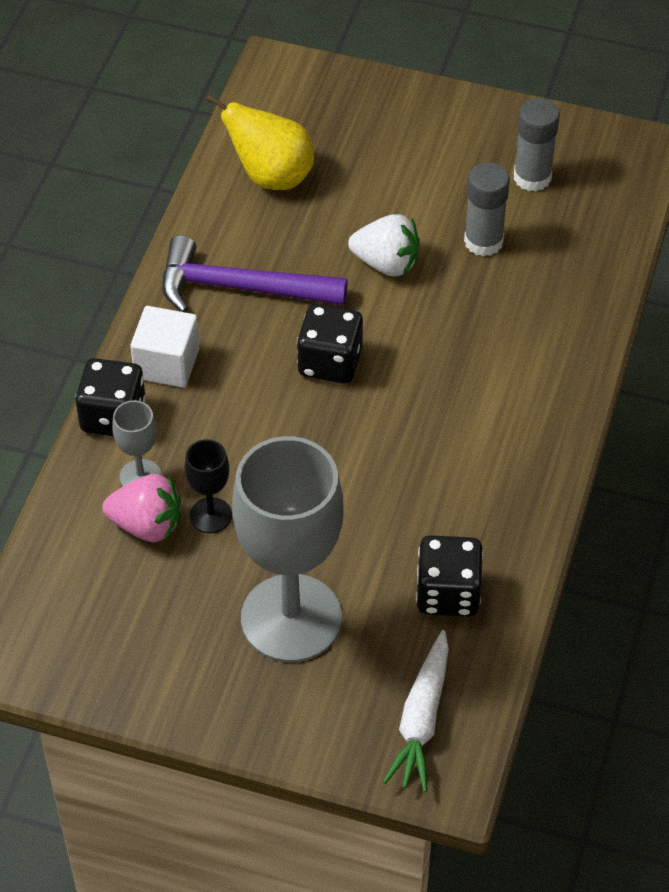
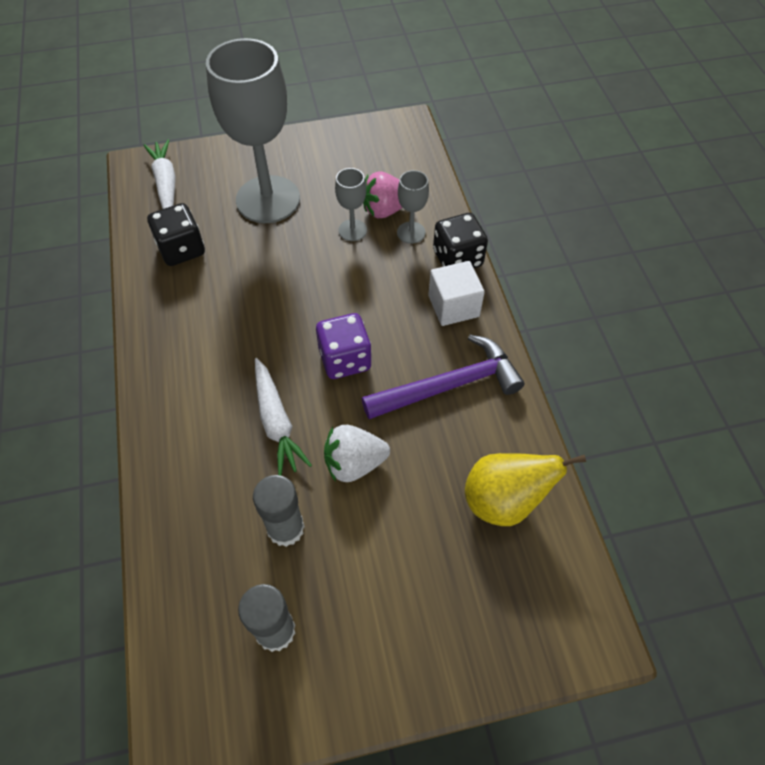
camera: 150 degrees right, 5 degrees up
black goblet [185,439,232,533] -> grey goblet [335,168,367,241]
black dice [297,304,363,384] -> purple dice [316,313,372,379]
none -> white carrot [255,358,312,476]

